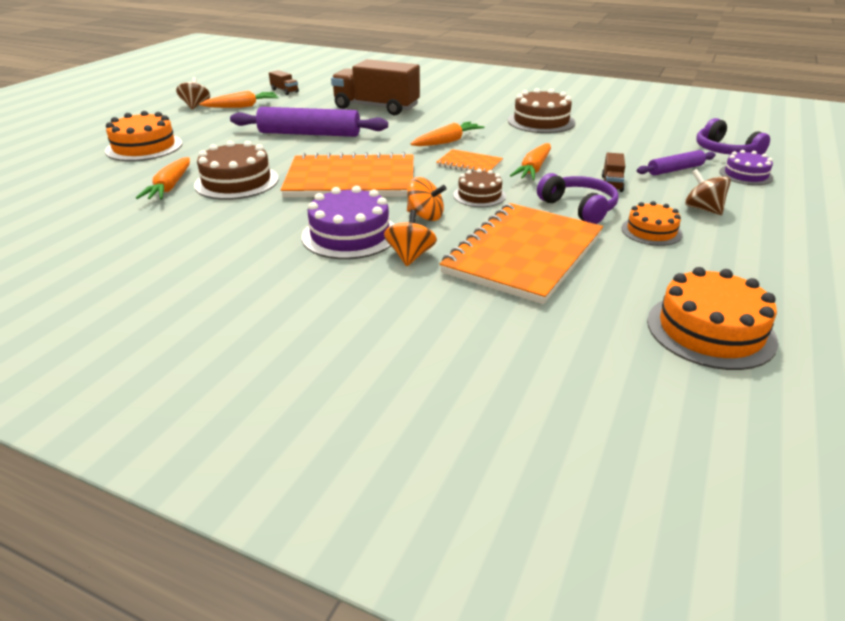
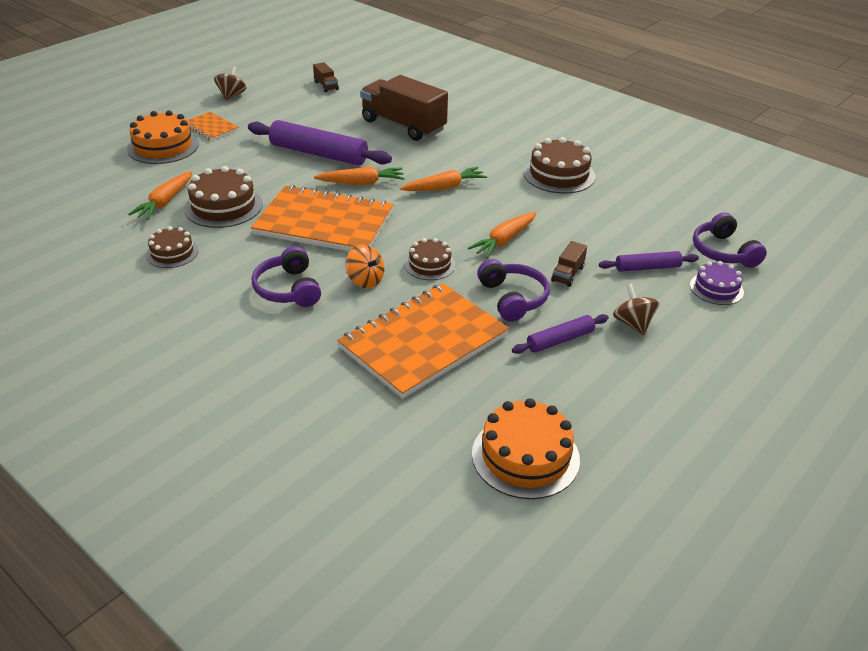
camera: 15 degrees right, 5 degrees up
orange carrot [200,91,279,108] -> orange carrot moved to [314,167,405,185]
purple cake [302,186,395,259] -> purple headphones [252,246,321,307]
orange spinning top [384,210,437,266] -> none
orange notebook [436,149,503,172] -> orange notebook moved to [187,112,239,141]
orange cake [621,201,683,246] -> purple rolling pin [512,314,609,354]
none -> brown cake [146,226,198,268]

